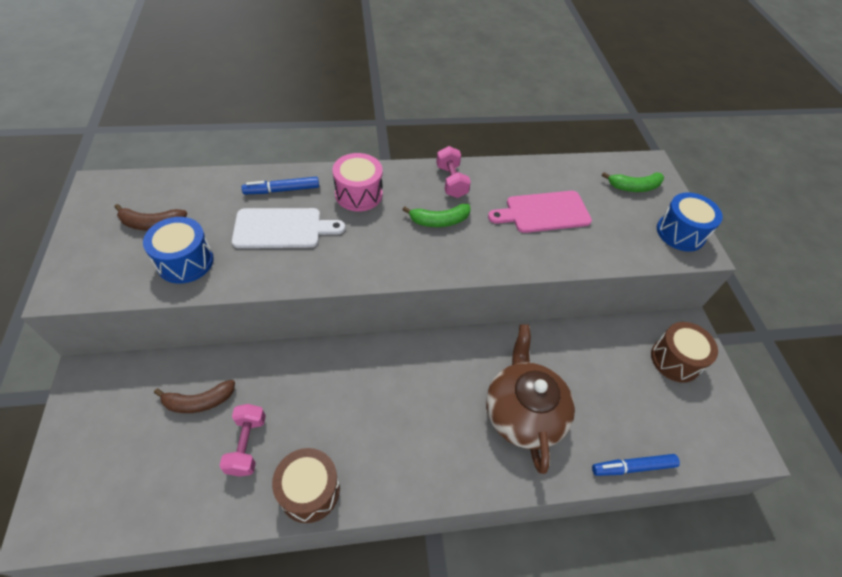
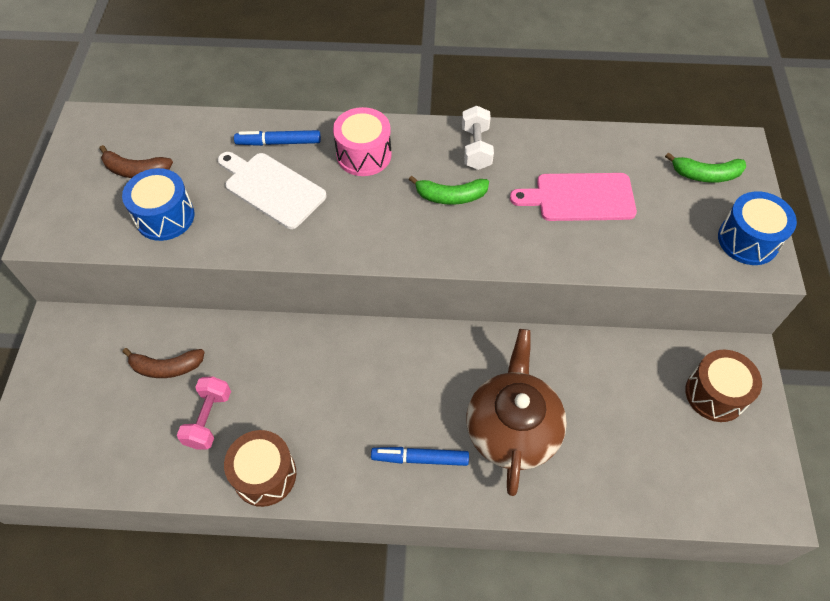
camera: 15 degrees right, 5 degrees up
white cutting board [232,208,345,248] -> white cutting board turned 150 degrees counterclockwise [218,152,327,229]
pink dumbbell [436,146,471,198] -> white dumbbell [462,105,494,170]
blue marker [592,454,680,476] -> blue marker moved to [371,447,469,466]

